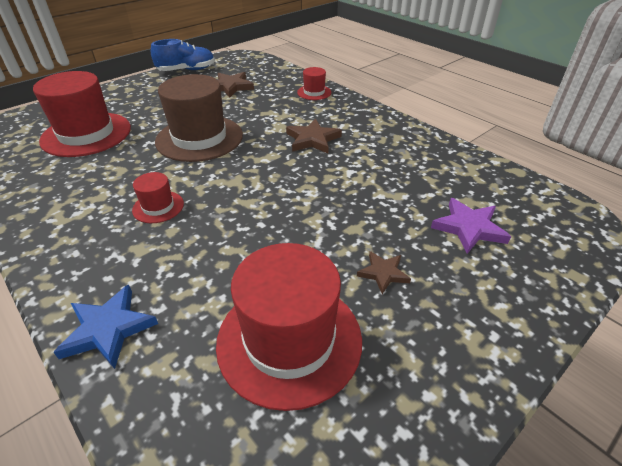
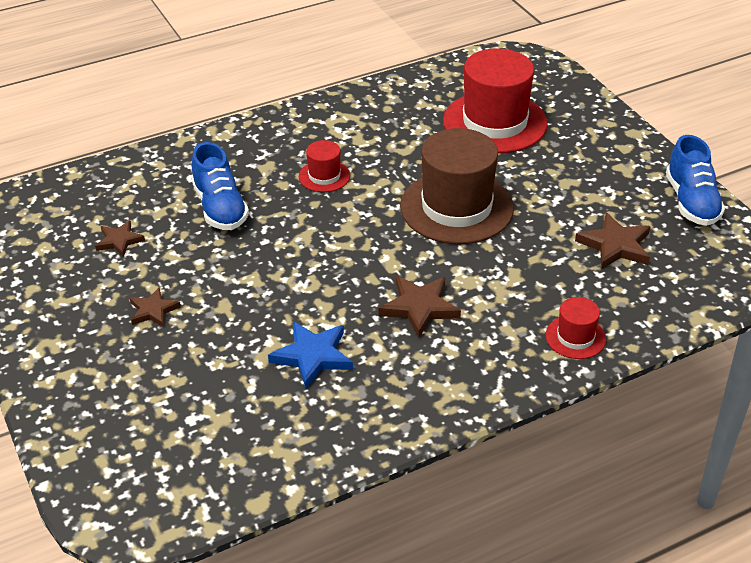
camera: 105 degrees right, 0 degrees up
blue star [53,285,158,369] -> blue star moved to [268,321,353,389]
red hat [216,243,362,411] -> brown star [95,220,145,257]
purple star [431,198,511,254] -> none
none -> blue shoe [192,142,249,230]

